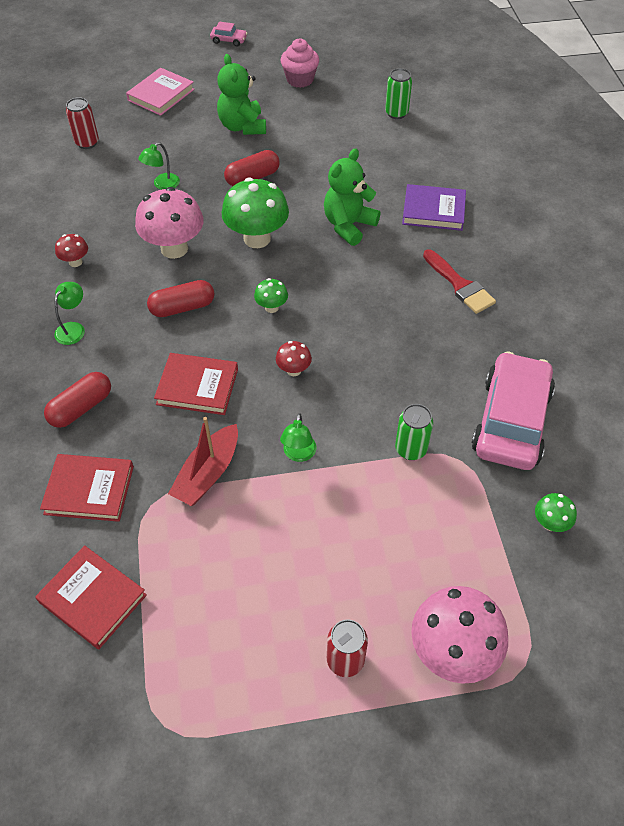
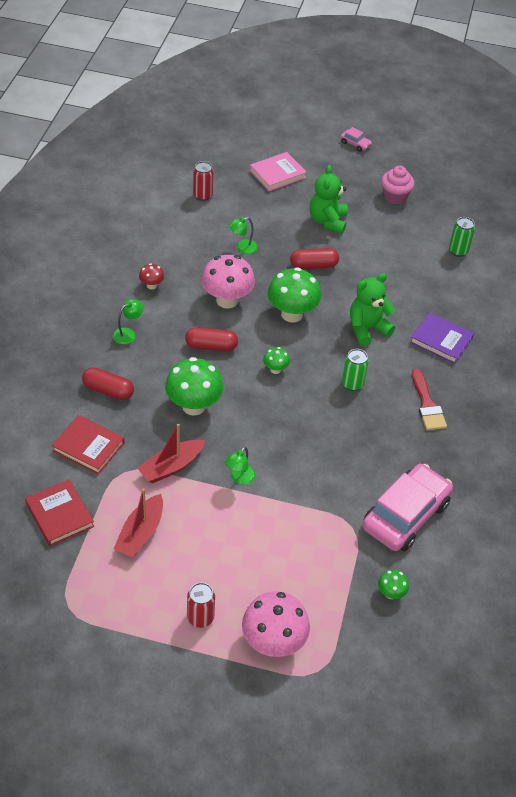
camera: 20 degrees right, 5 degrees down
red capsule [44,372,111,428] -> red capsule turned 45 degrees clockwise [82,367,134,400]
red book [154,353,238,415] -> green mushroom [165,357,223,416]
red mushroom [276,341,312,376] -> none
green can [395,404,433,460] -> green can moved to [342,349,369,391]
none -> red boat [114,488,163,557]

